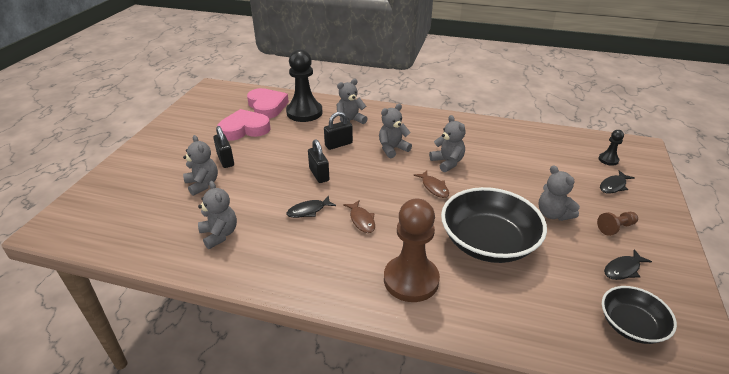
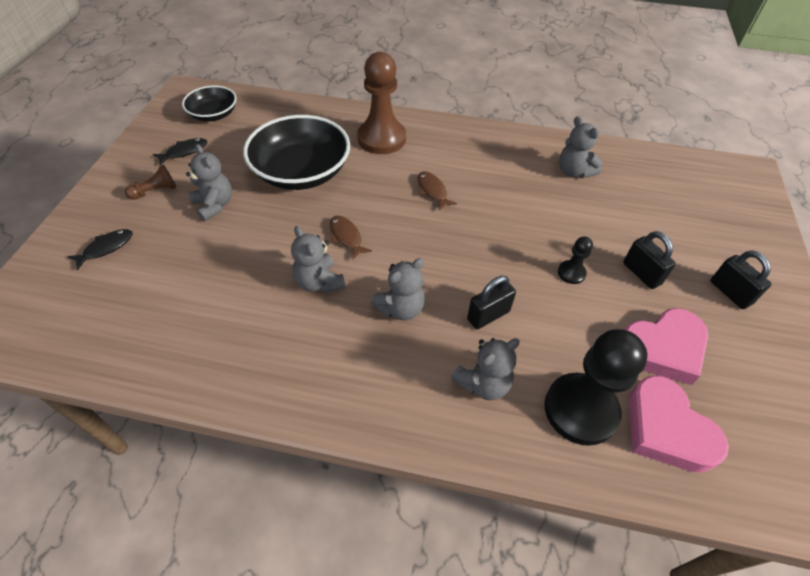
camera: 175 degrees right, 15 degrees up
grey teddy bear [183,135,218,196] -> none
black fish [286,195,336,218] -> none
black padlock [308,139,329,183] -> black padlock moved to [711,250,771,309]
black pawn [598,130,624,166] -> black pawn moved to [558,236,593,284]

